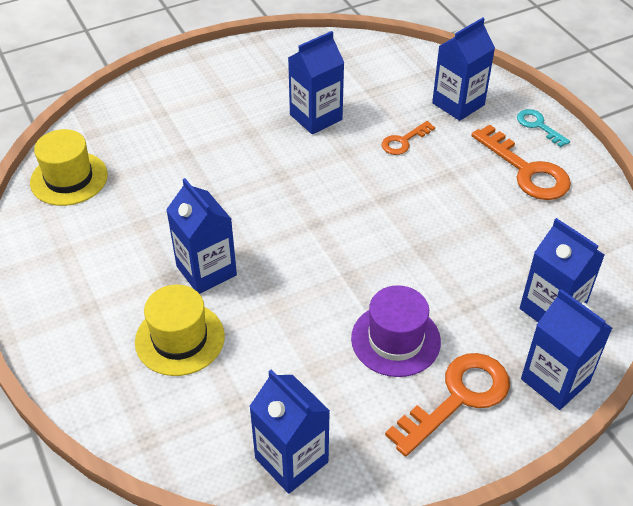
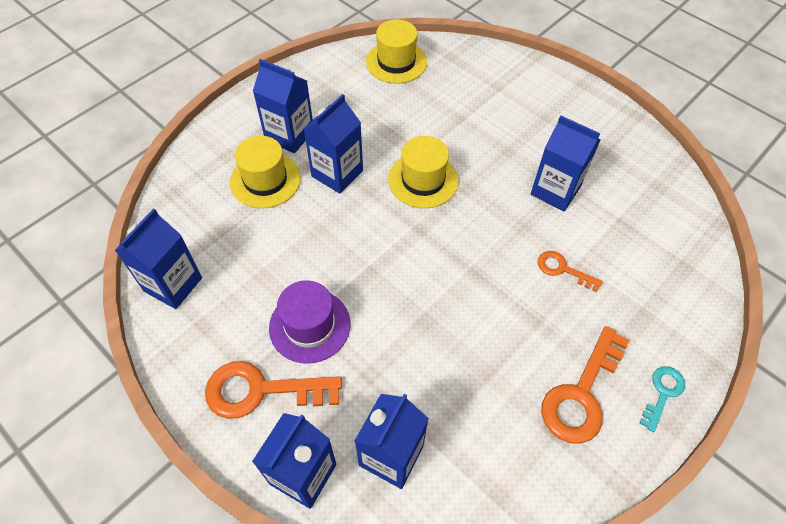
camera: 70 degrees right, 10 degrees up
orange key [385,353,510,457] -> orange key turned 150 degrees clockwise [205,361,342,419]
blue carton [432,17,495,121] -> blue carton moved to [253,59,313,153]
none -> yellow hat [388,136,458,208]

